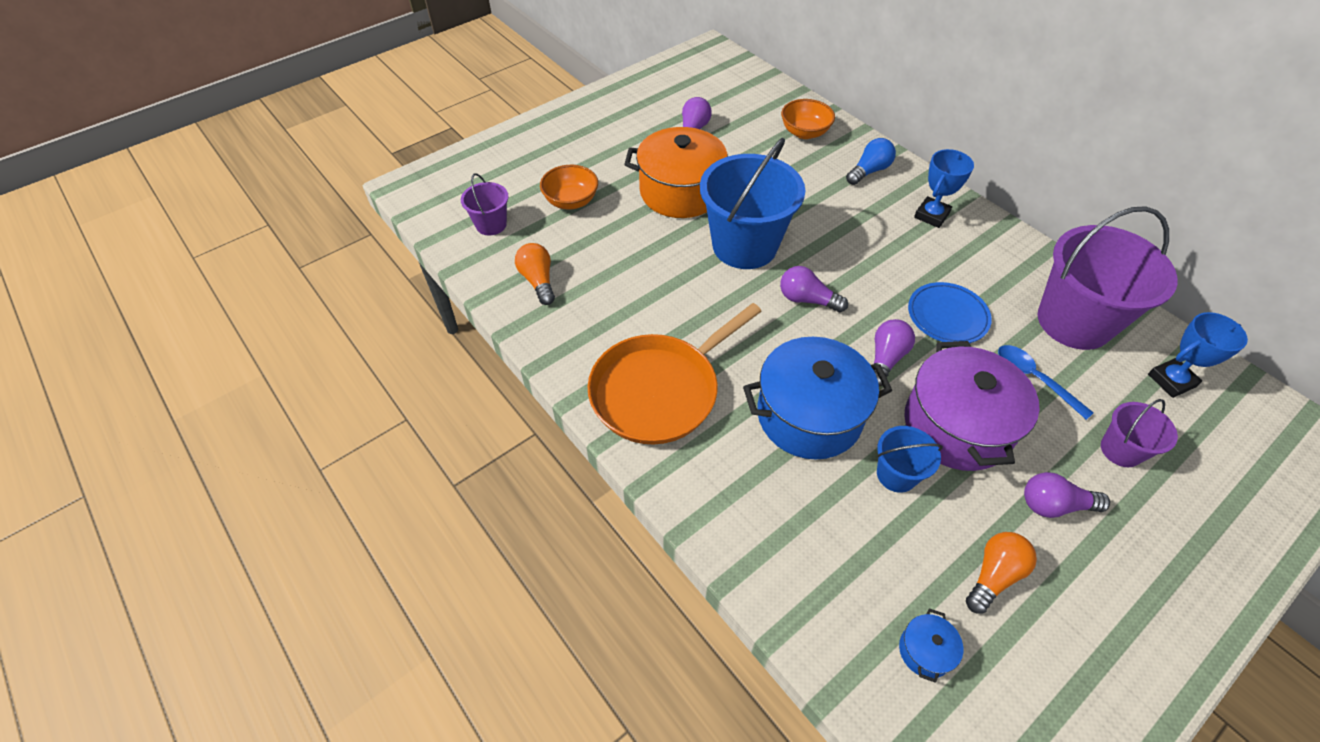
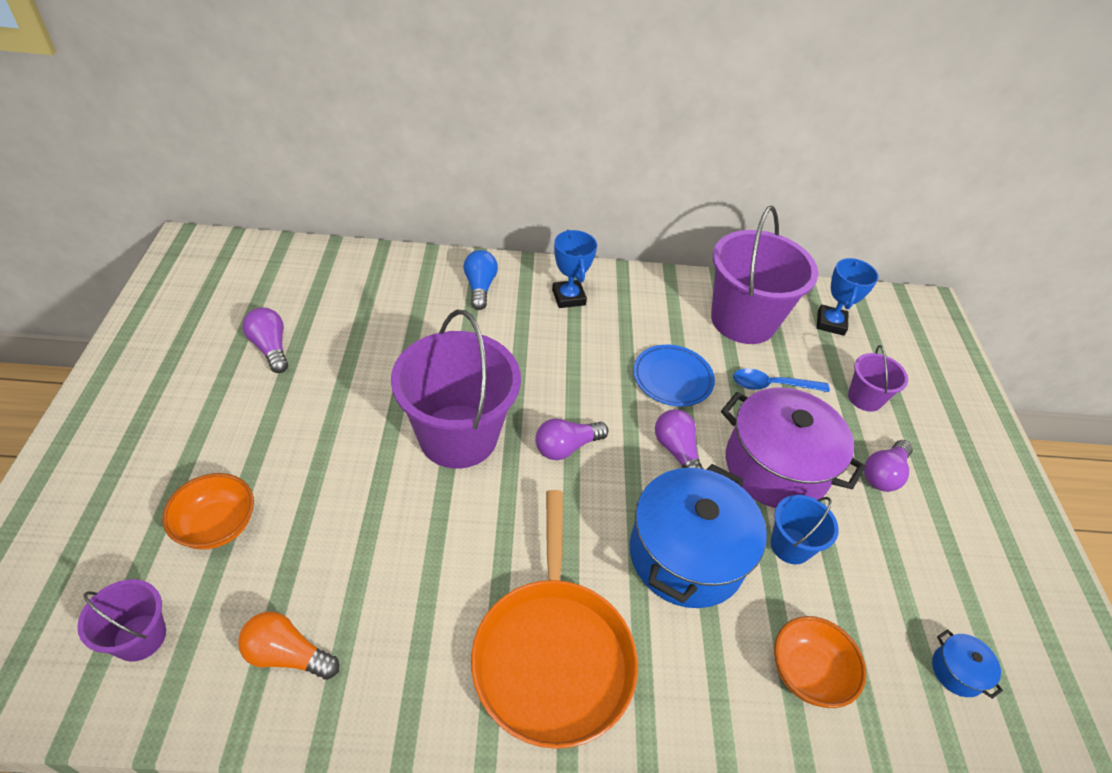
camera: 55 degrees left, 5 degrees down
orange pot [624,127,728,218] -> none
blue bucket [700,138,805,269] -> purple bucket [391,310,521,469]
orange bowl [781,99,835,139] -> orange bowl moved to [774,616,866,708]
orange light bulb [966,532,1037,614] -> none

